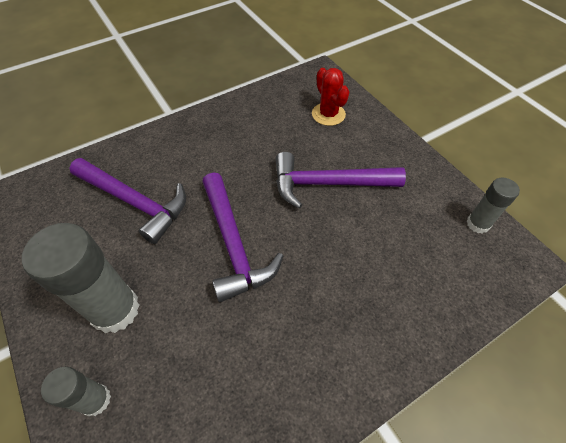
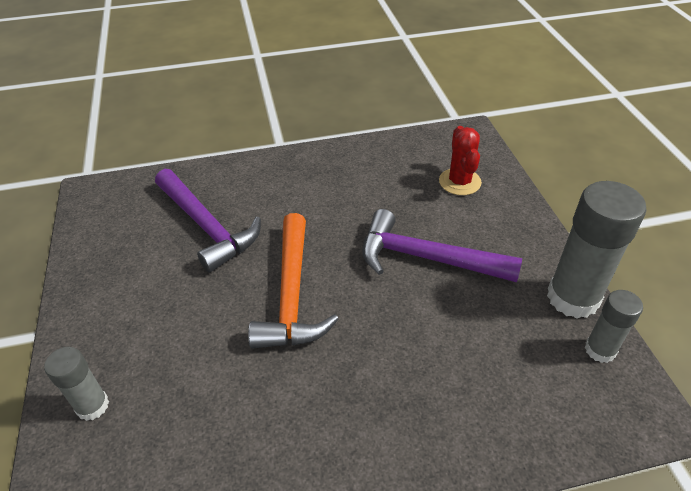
camera: 20 degrees right, 10 degrees down
grey glue stick [22,223,140,333] -> grey glue stick moved to [547,181,647,318]
purple hammer [202,172,283,302] -> orange hammer [248,213,339,349]

